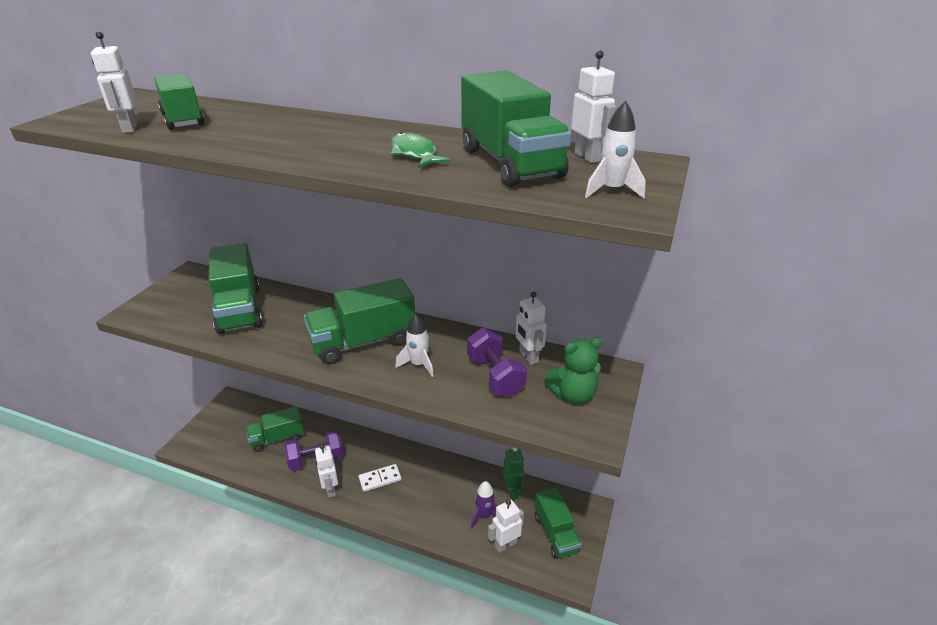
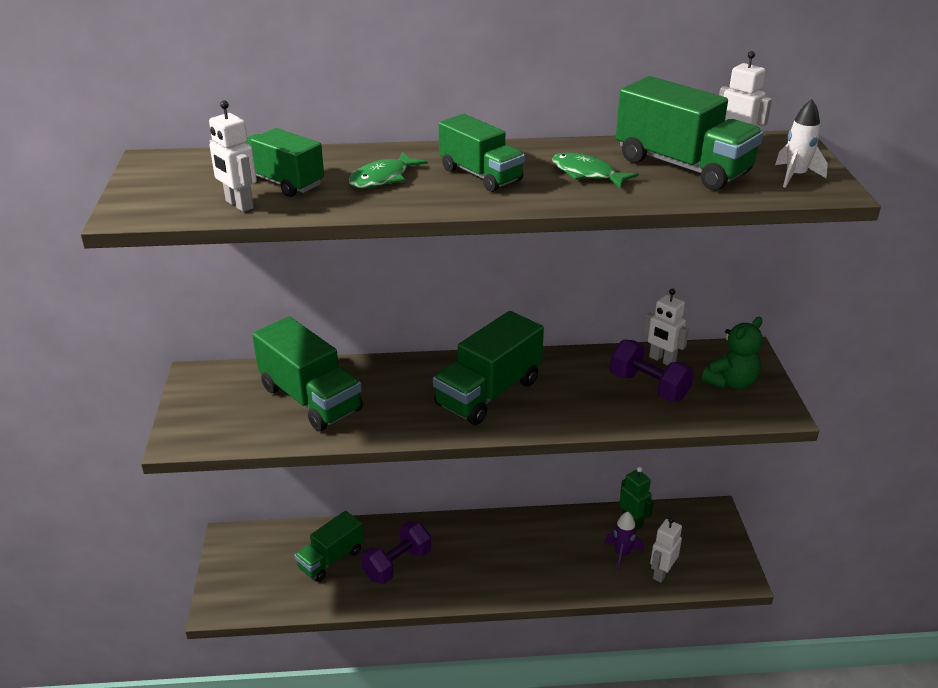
camera: 25 degrees left, 0 degrees up
white robot [315,444,338,498] -> none
white domino [359,464,402,492] -> none
white rocket [395,314,434,377] -> none
green truck [535,487,581,559] -> green truck moved to [439,114,525,192]
none -> green fish [349,152,428,188]

